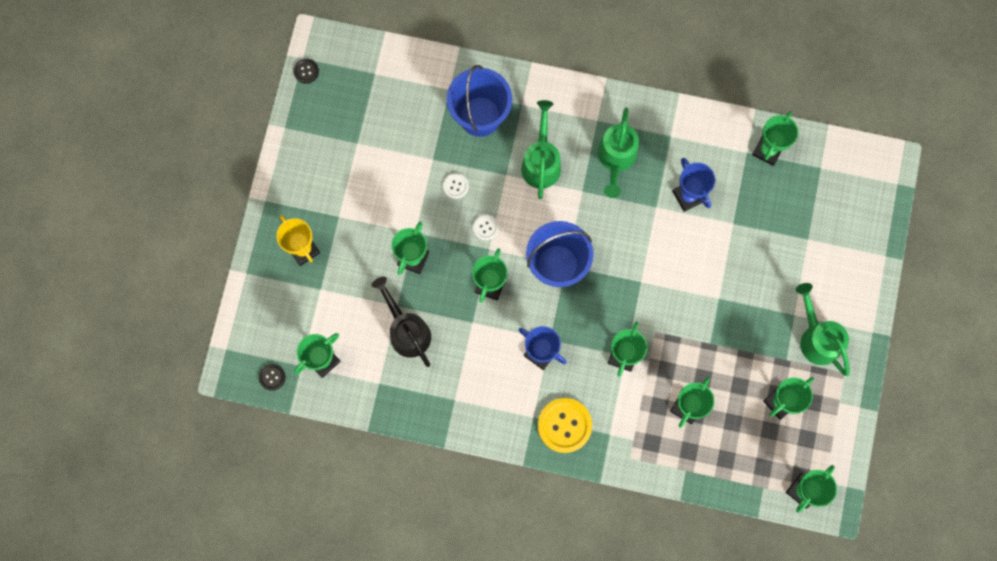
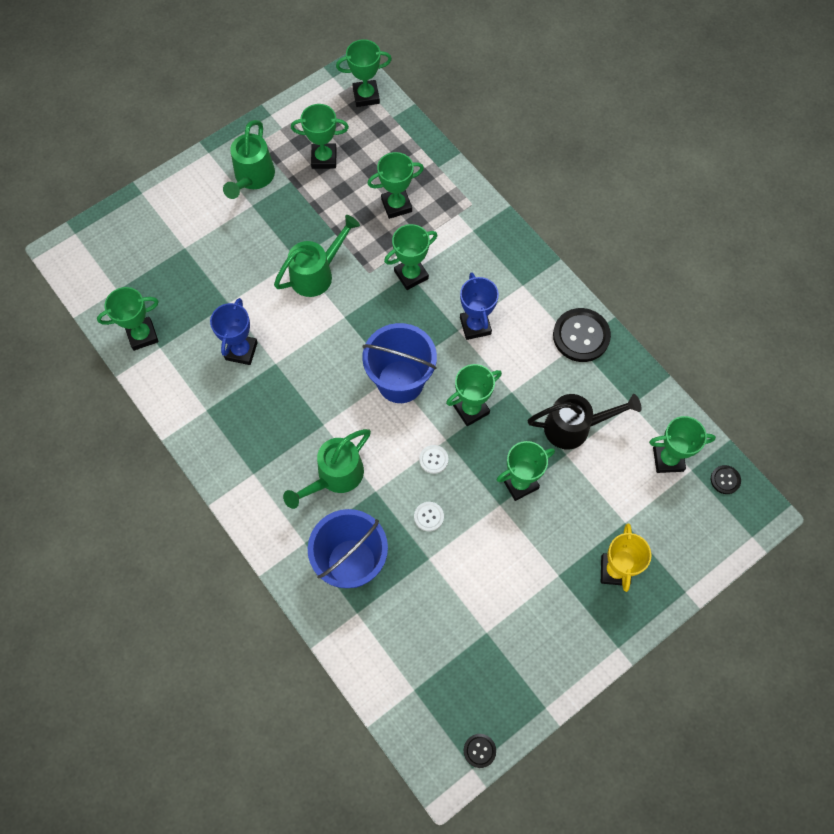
camera: 140 degrees left, 10 degrees down
black watering can [371,277,431,367] -> black watering can turned 105 degrees counterclockwise [527,394,641,449]
yellow button [538,398,592,453] -> none
green watering can [598,107,639,198] -> green watering can moved to [274,215,360,297]
none -> black button [553,308,611,362]

